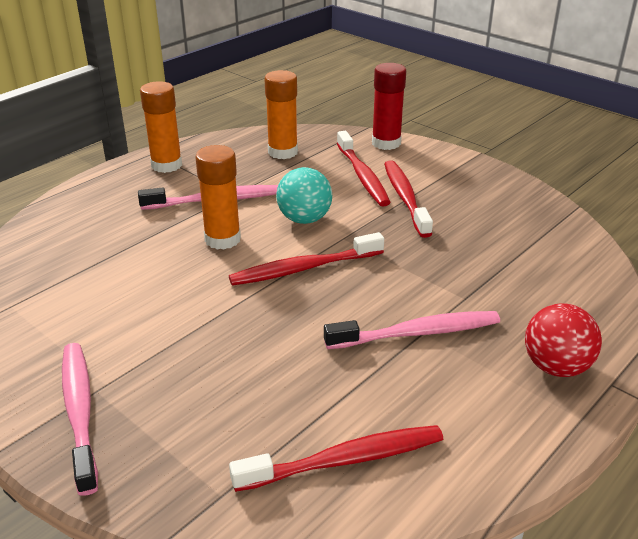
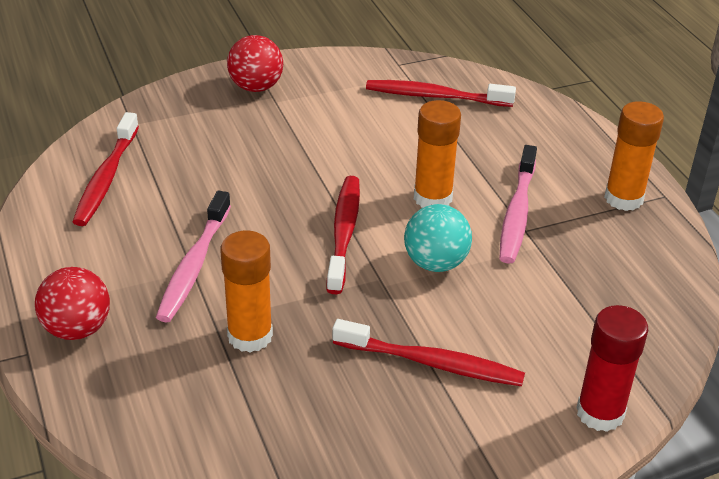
camera: 115 degrees right, 5 degrees up
pink toothbrush [62,343,98,496] -> red ball [227,35,283,92]
orange glue stick [264,70,298,159] -> orange glue stick moved to [220,231,273,352]
red toothbrush [337,131,391,206] -> red toothbrush moved to [366,80,516,107]

